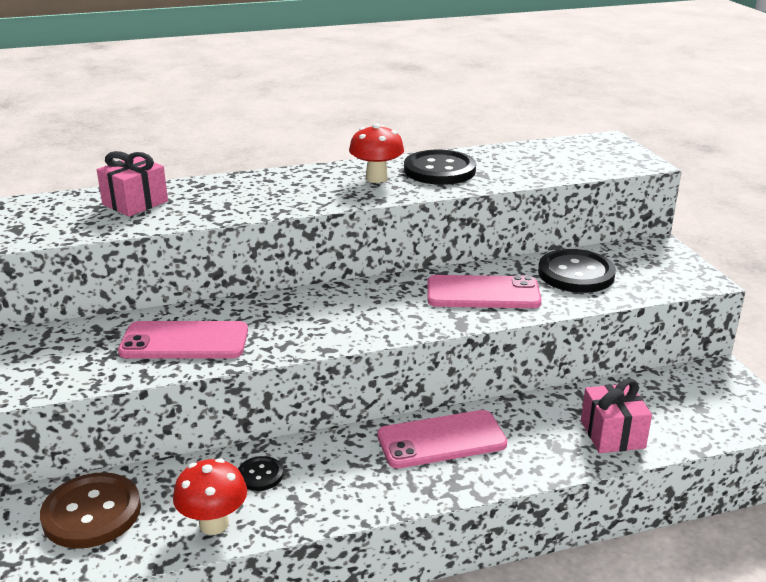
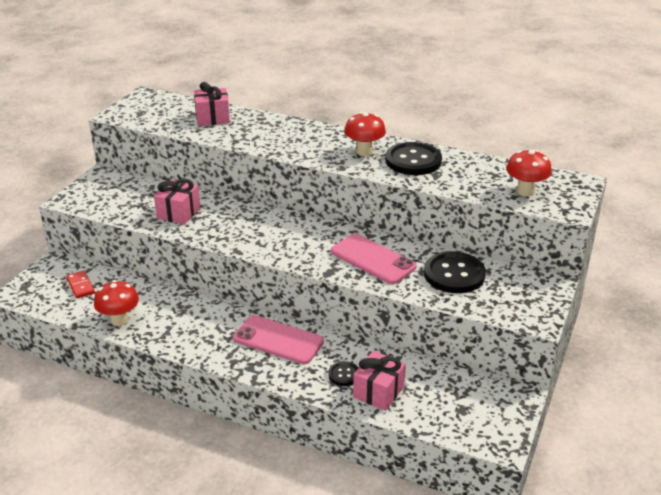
camera: 40 degrees right, 5 degrees up
brown button [40,472,141,549] -> red domino [66,270,95,298]
pink phone [118,321,248,358] -> pink gift [154,179,200,225]
black button [238,456,283,491] -> black button moved to [328,361,359,386]
none -> red mushroom [506,150,552,196]

